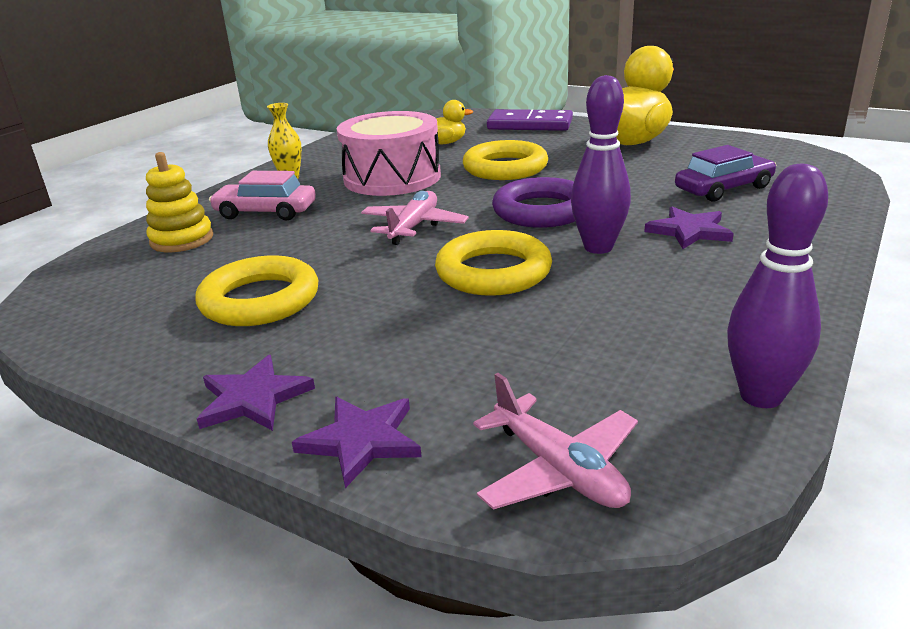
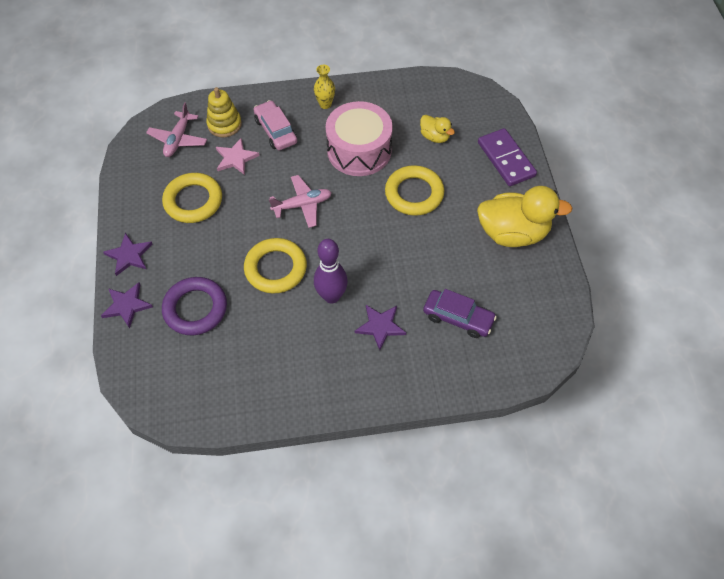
camera: 50 degrees right, 30 degrees up
pink plane [473,373,638,510] -> pink plane moved to [146,102,207,157]
purple ring [492,177,575,228] -> purple ring moved to [162,277,227,335]
purple bowling pin [727,164,828,408] -> none
none -> pink star [216,138,260,175]

